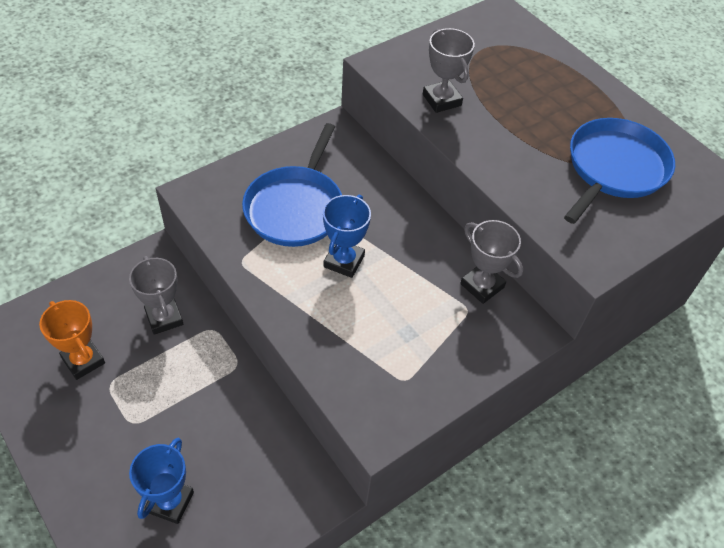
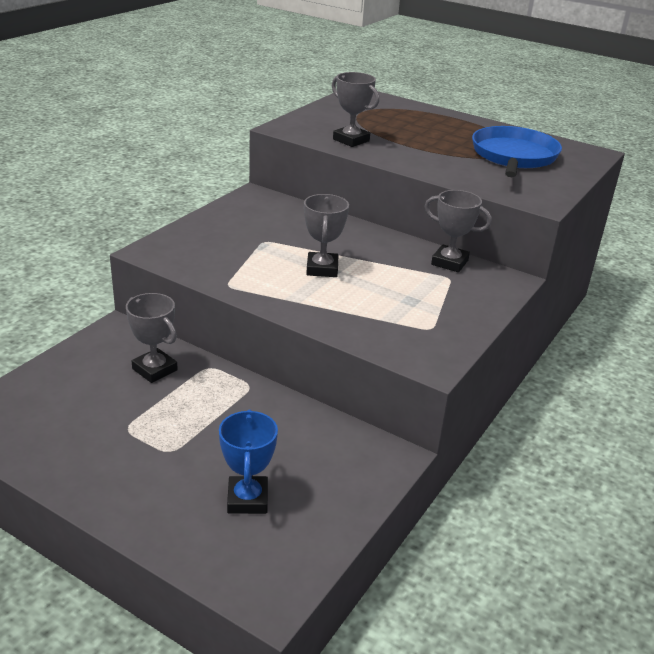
camera: 20 degrees left, 20 degrees down
orange trophy [39,300,105,380] -> none
blue pan [242,123,342,247] -> none
blue trophy [323,195,371,278] -> grey trophy [304,194,349,277]

